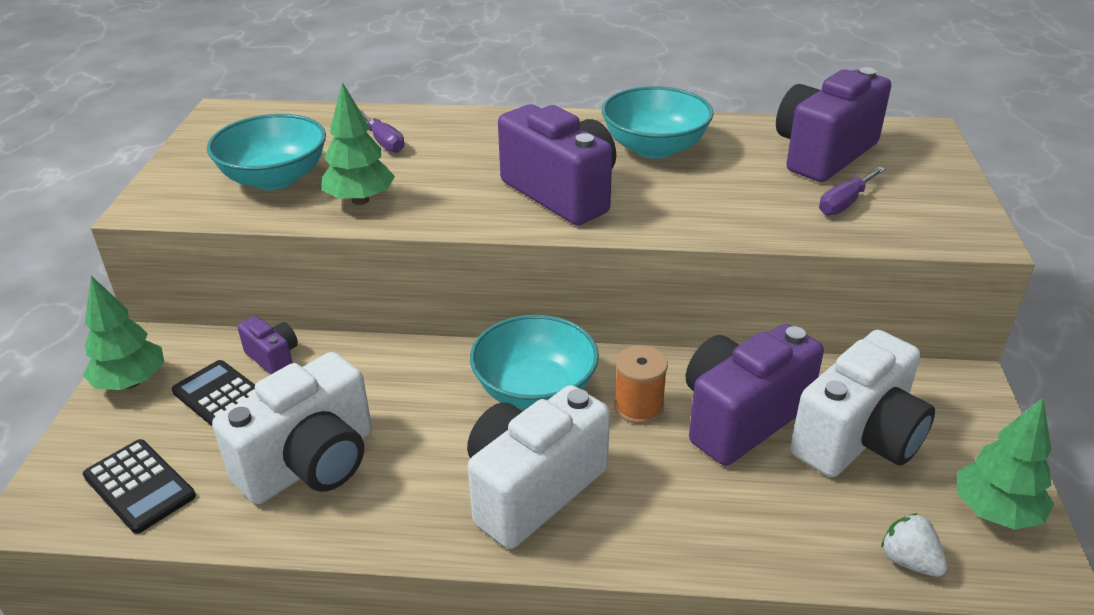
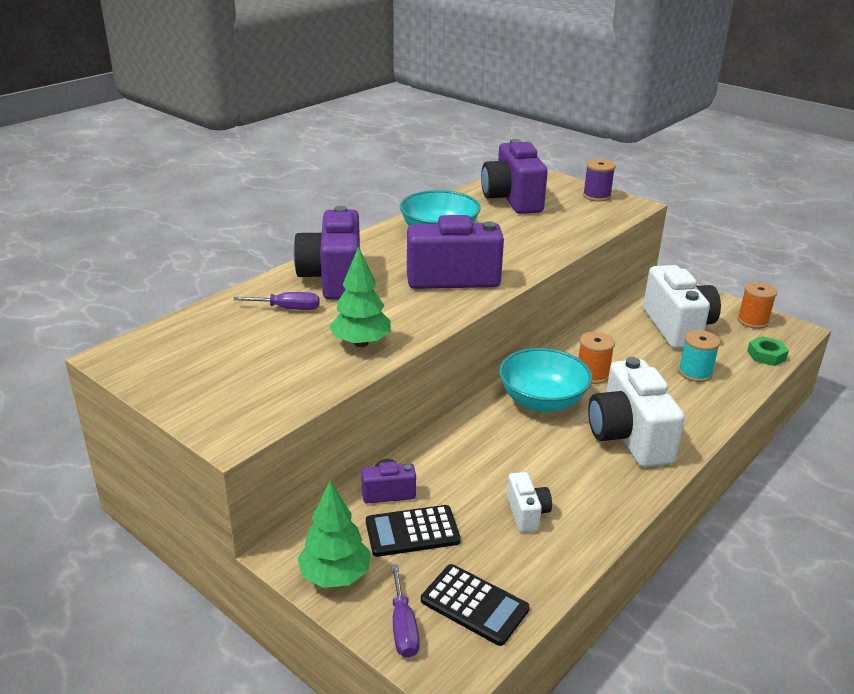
camera: 55 degrees left, 5 degrees down
black calculator [83,439,196,534] -> black calculator turned 45 degrees clockwise [421,564,529,646]
turquoise bowl [207,114,326,190] -> none
white camera [212,352,372,504] -> white camera [507,472,552,532], size x0.48
purple camera [686,324,824,466] -> purple camera moved to [293,206,360,300]
purple screwdriver [819,167,886,215] -> purple screwdriver moved to [391,564,420,658]
white strawberry [881,513,947,577] -> green nut [747,336,789,366]
green tree [957,398,1054,530] -> orange spool [737,282,777,329]
none -> purple spool [583,159,616,202]
none -> turquoise spool [678,330,720,382]

